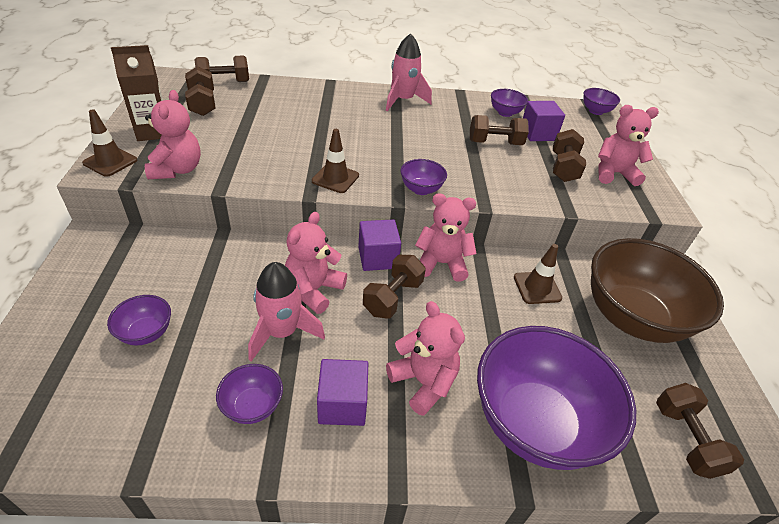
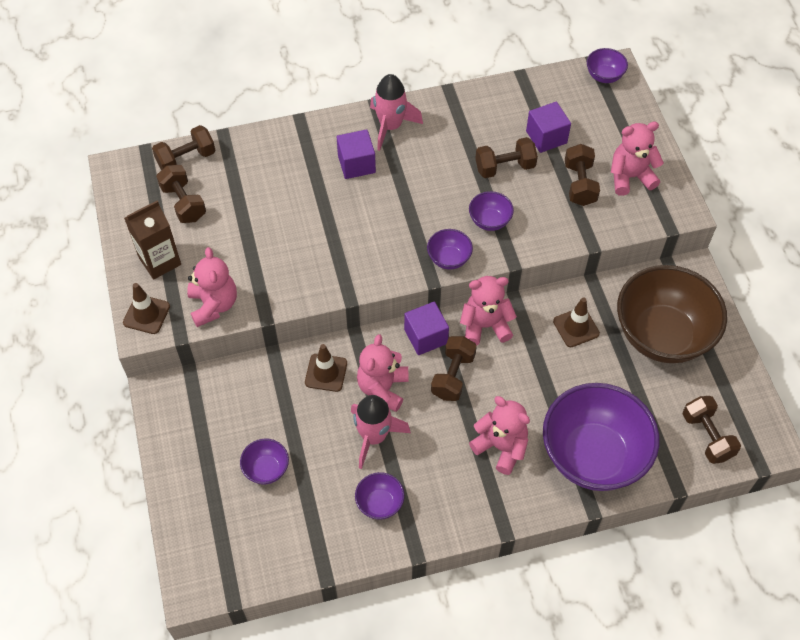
camera: 10 degrees left, 15 degrees up
brown traffic cone [312,129,359,193] -> brown traffic cone moved to [305,344,347,392]
purple cube [317,359,368,426] -> purple cube moved to [337,129,376,179]
purple bowl [491,89,528,117] -> purple bowl moved to [469,191,514,231]

